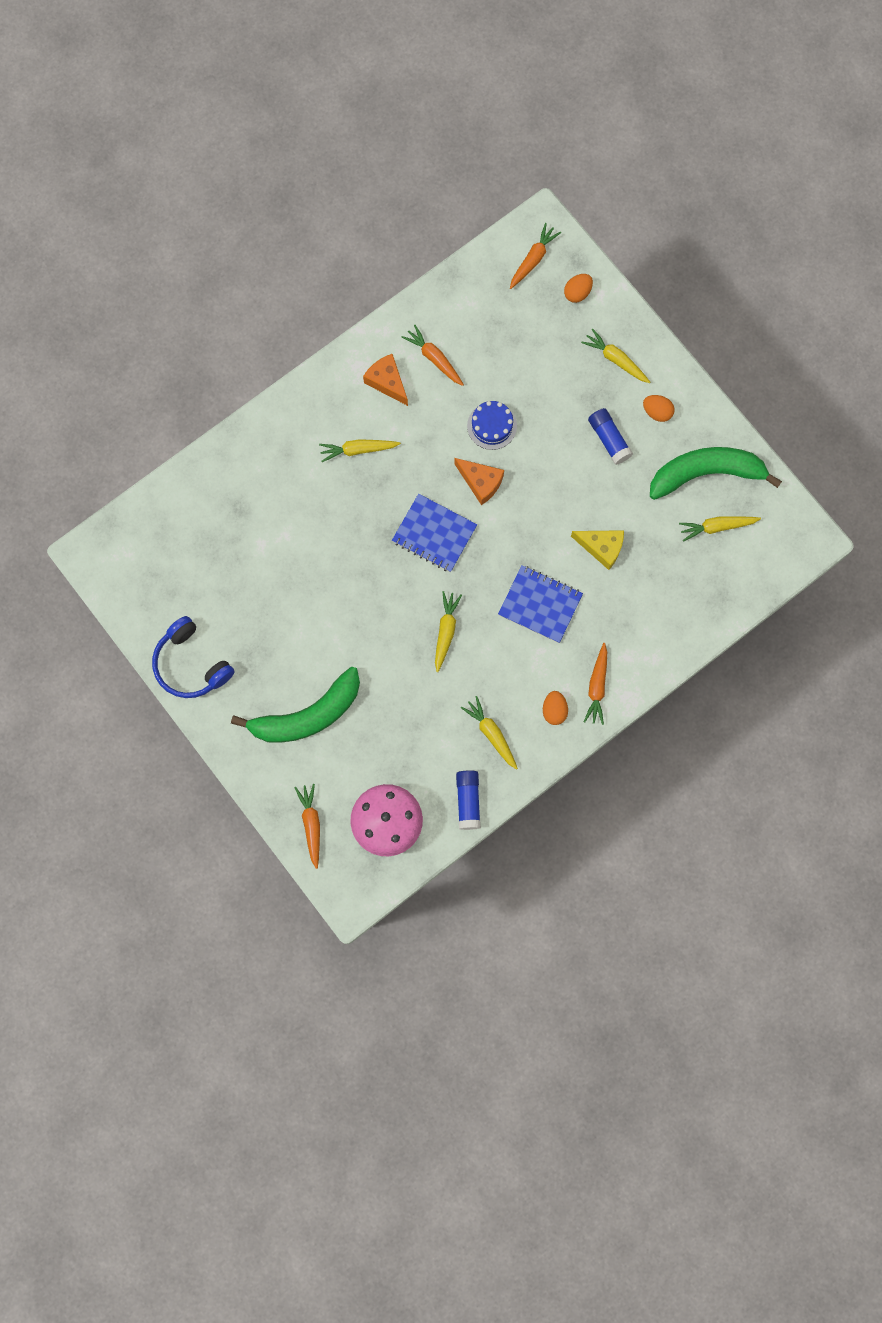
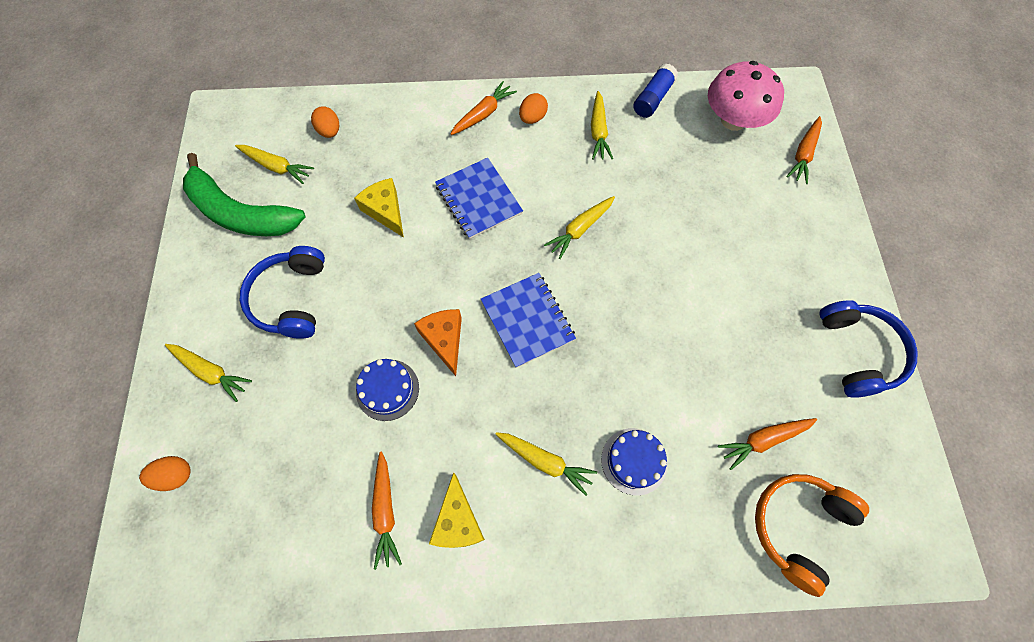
camera: 145 degrees left, 10 degrees down
green banana [231,667,360,743] -> none
orange cheese [363,354,408,406] -> yellow cheese [429,472,485,548]
orange carrot [510,223,561,289] -> orange carrot moved to [718,418,817,470]
yellow carrot [581,328,650,383] -> yellow carrot turned 45 degrees counterclockwise [165,344,252,402]
blue glue stick [588,408,633,465] -> blue headphones [240,246,325,339]
orange egg [643,395,674,422] -> orange egg moved to [311,106,339,138]
none -> blue cake [601,428,668,496]
none -> orange headphones [755,474,869,597]

